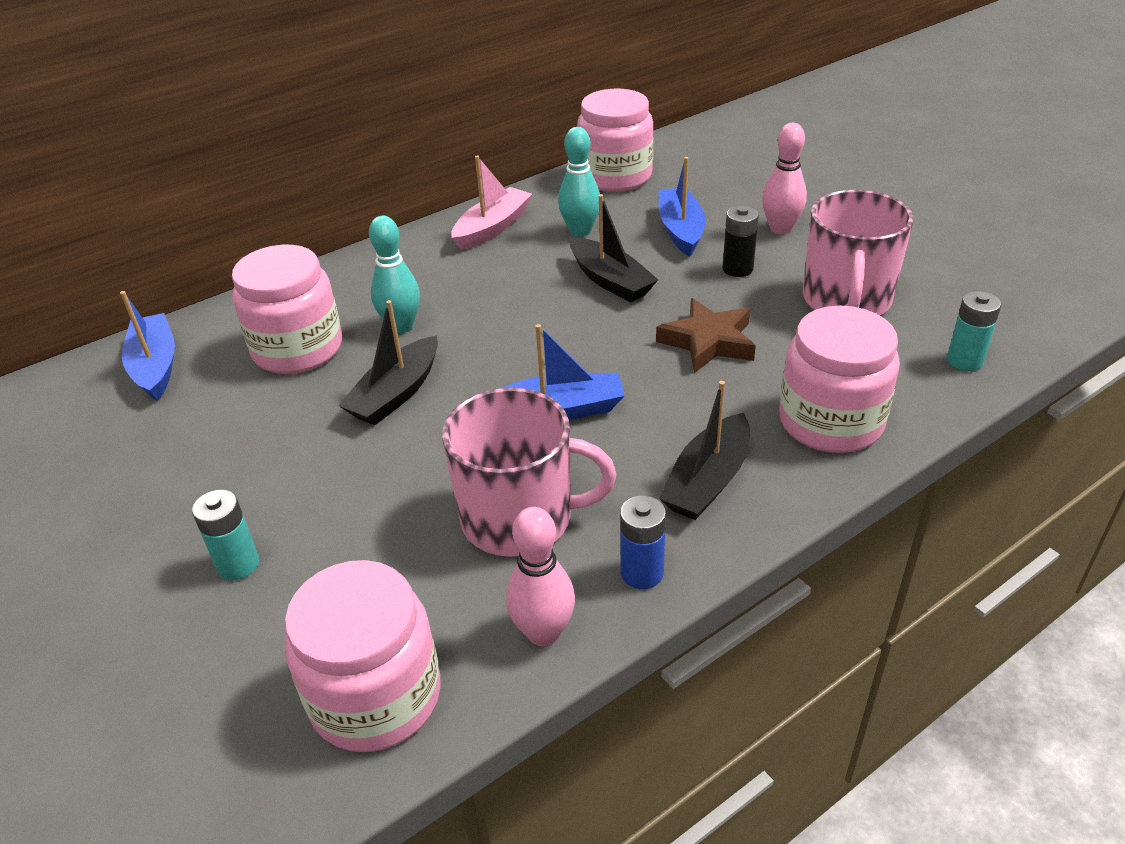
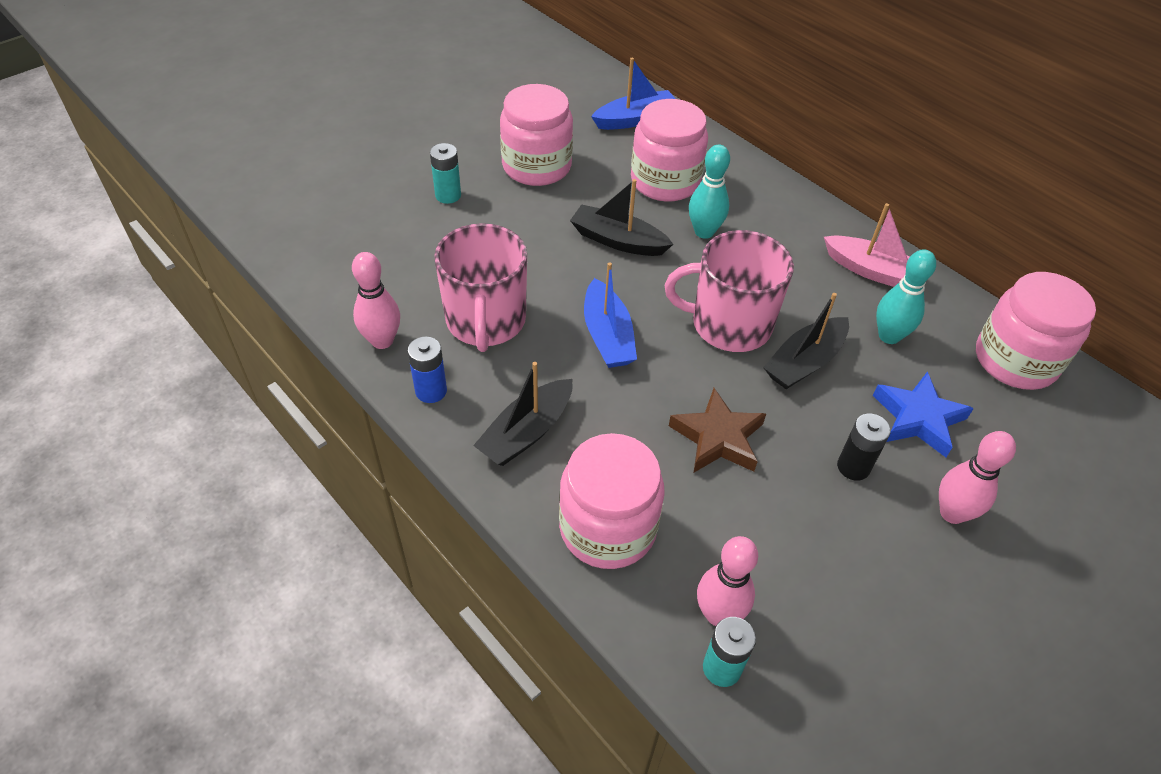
camera: 80 degrees right, 10 degrees up
pink jar [285,560,441,752] -> pink jar moved to [500,84,573,186]
blue boat [659,157,706,256] -> blue star [873,371,974,457]
black boat [659,381,750,520] -> black boat turned 75 degrees counterclockwise [473,362,572,466]
pink mug [803,190,914,315] -> pink mug moved to [665,230,794,352]
none -> pink bowling pin [697,536,758,626]

